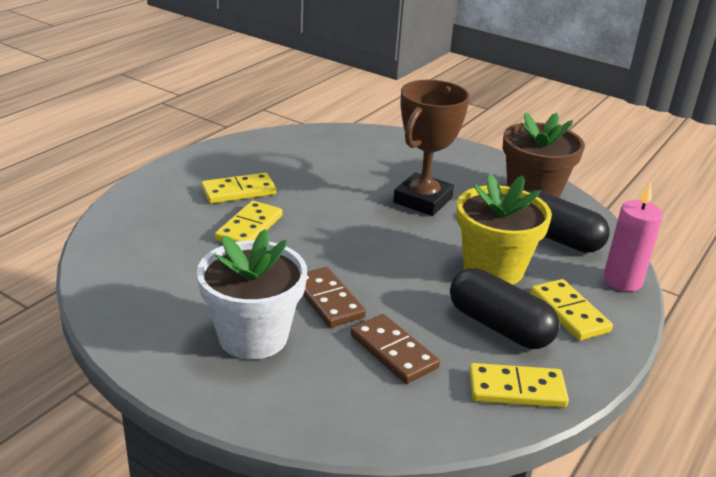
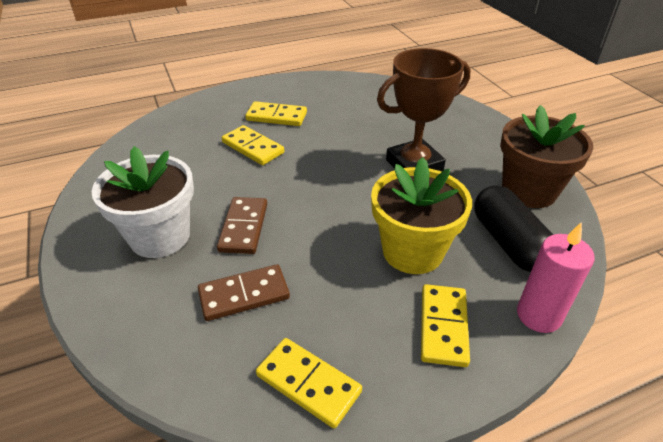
camera: 35 degrees right, 10 degrees up
yellow domino [215,201,282,242] -> yellow domino turned 75 degrees clockwise [222,125,284,165]
brown domino [351,314,440,384] -> brown domino turned 75 degrees clockwise [198,264,290,321]
black capsule [450,268,560,349] -> none

